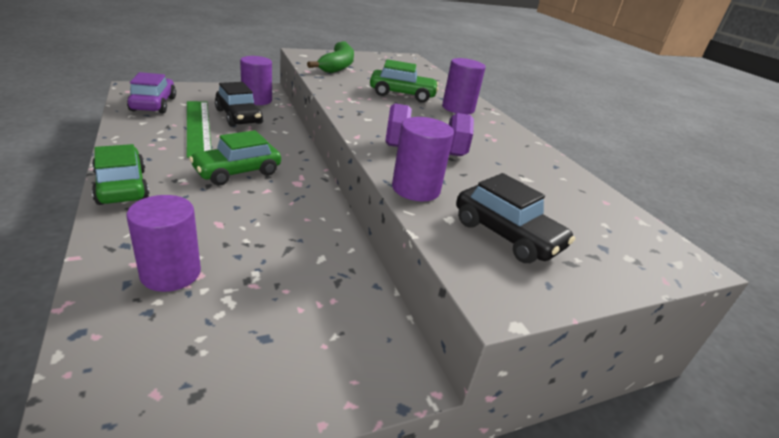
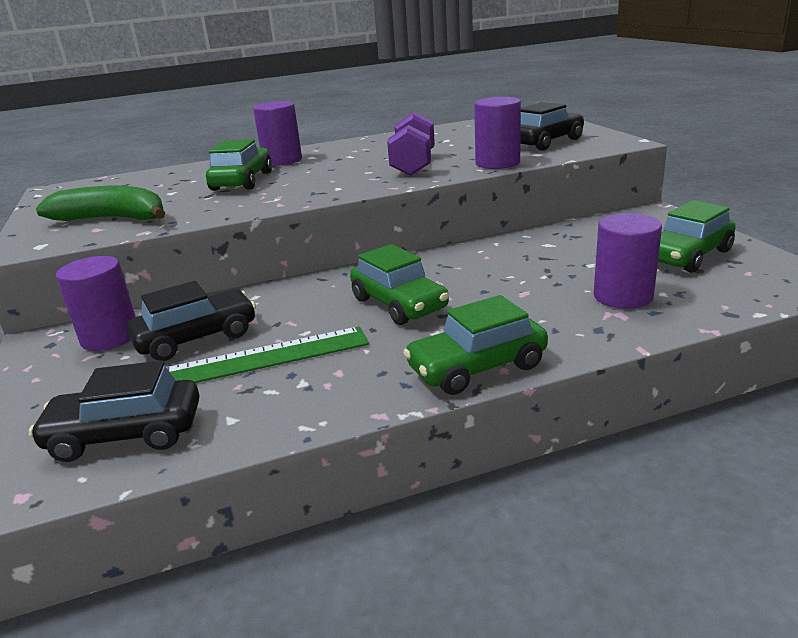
camera: 80 degrees left, 5 degrees down
purple car [127,72,176,113] -> black car [29,360,199,462]
none -> green car [658,200,736,273]

